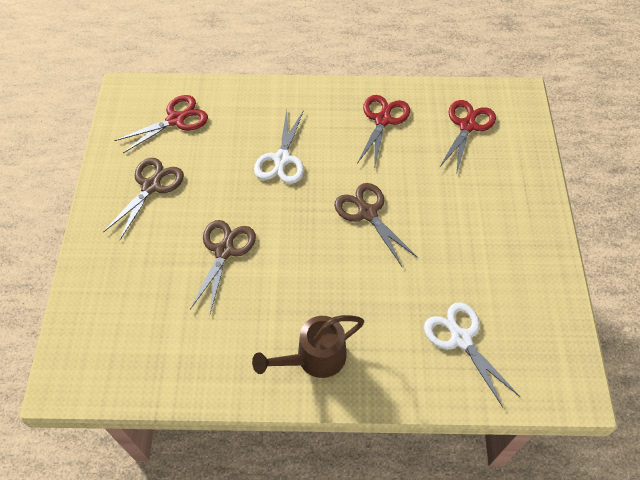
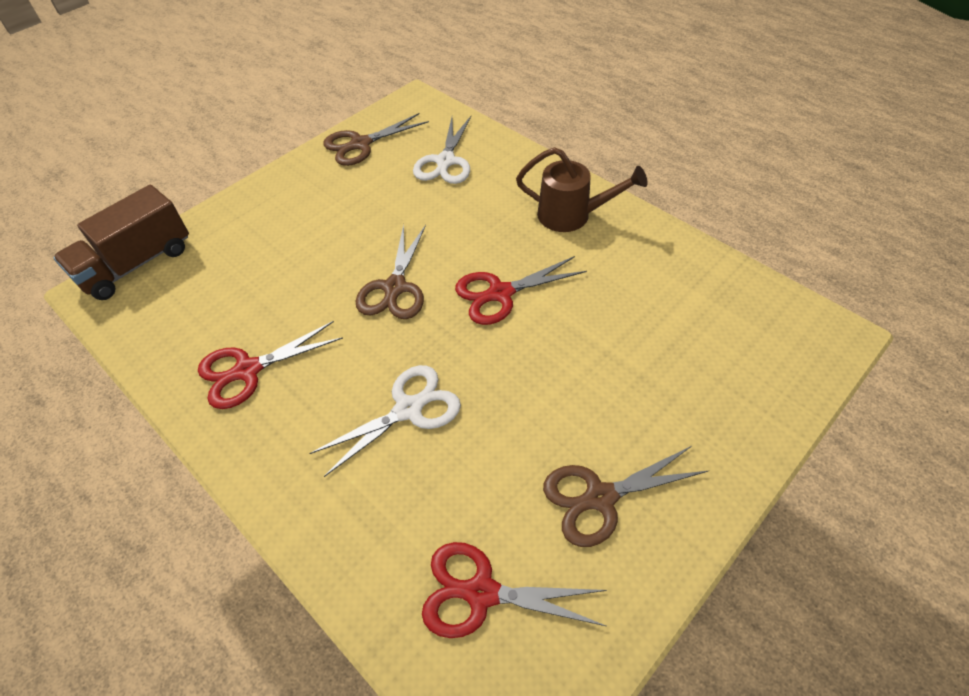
camera: 135 degrees left, 5 degrees down
brown scissors [190,220,256,314] -> brown scissors moved to [323,113,429,166]
red scissors [439,100,496,175] -> red scissors moved to [455,256,587,325]
none -> brown truck [53,185,189,300]

